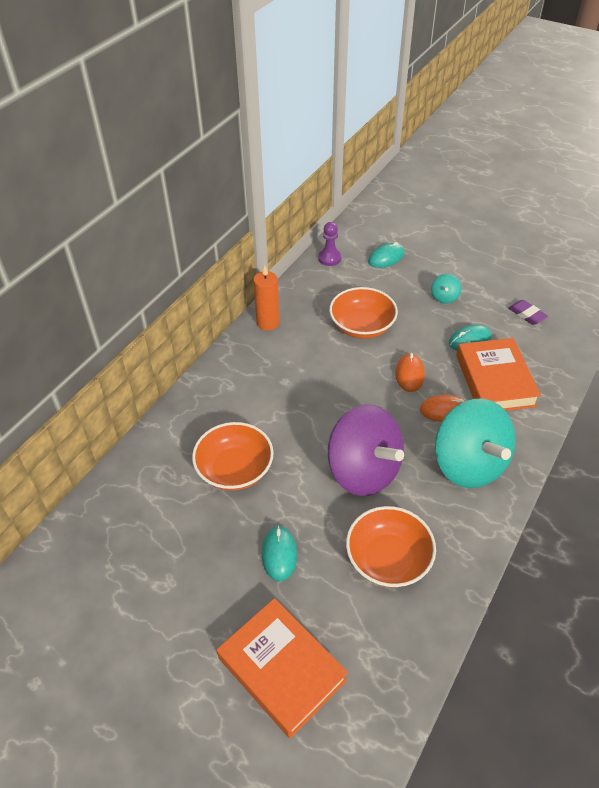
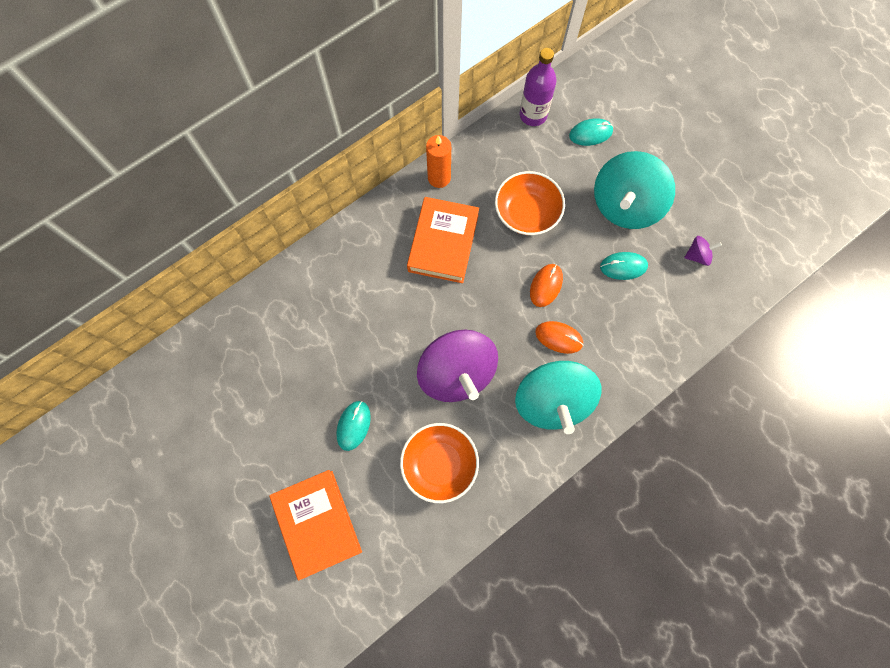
camera: 20 degrees right, 25 degrees up
orange bowl [192,422,274,491] -> none
purple pawn [318,222,342,266] -> purple bottle [520,48,557,126]
turquoise spinning top [431,274,461,304] -> turquoise spinning top [594,151,675,229], size x2.46
orange book [456,338,541,411] -> orange book moved to [407,197,479,283]
purple eraser [508,300,548,325] -> purple spinning top [684,236,722,266]

